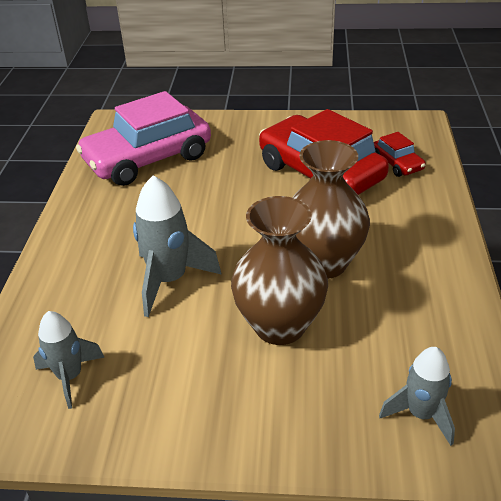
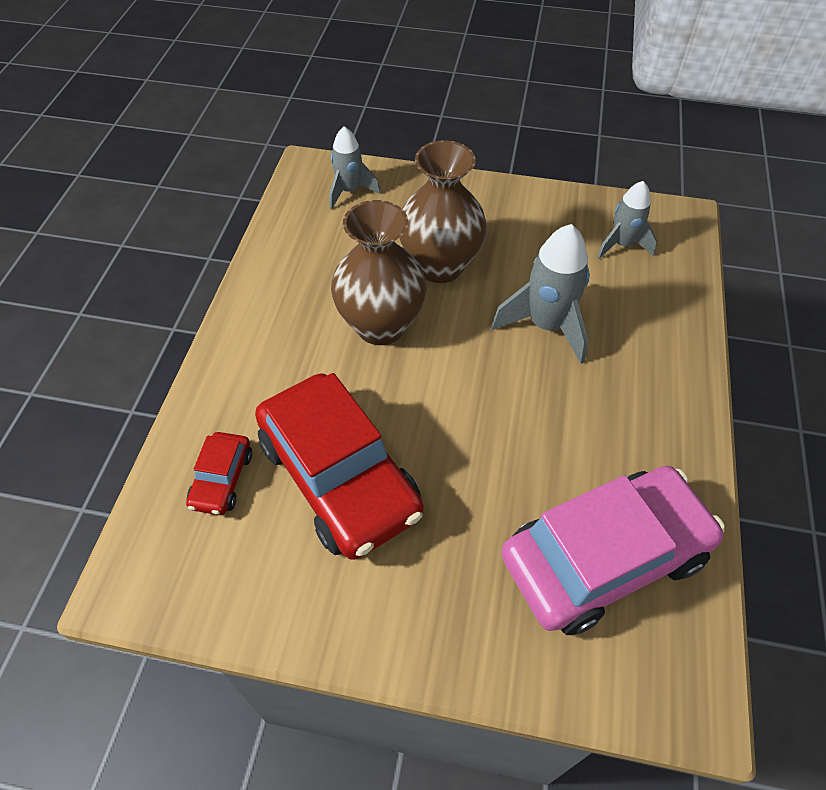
camera: 175 degrees left, 15 degrees up
red car [374,132,426,177] -> red car turned 150 degrees counterclockwise [186,432,252,515]

